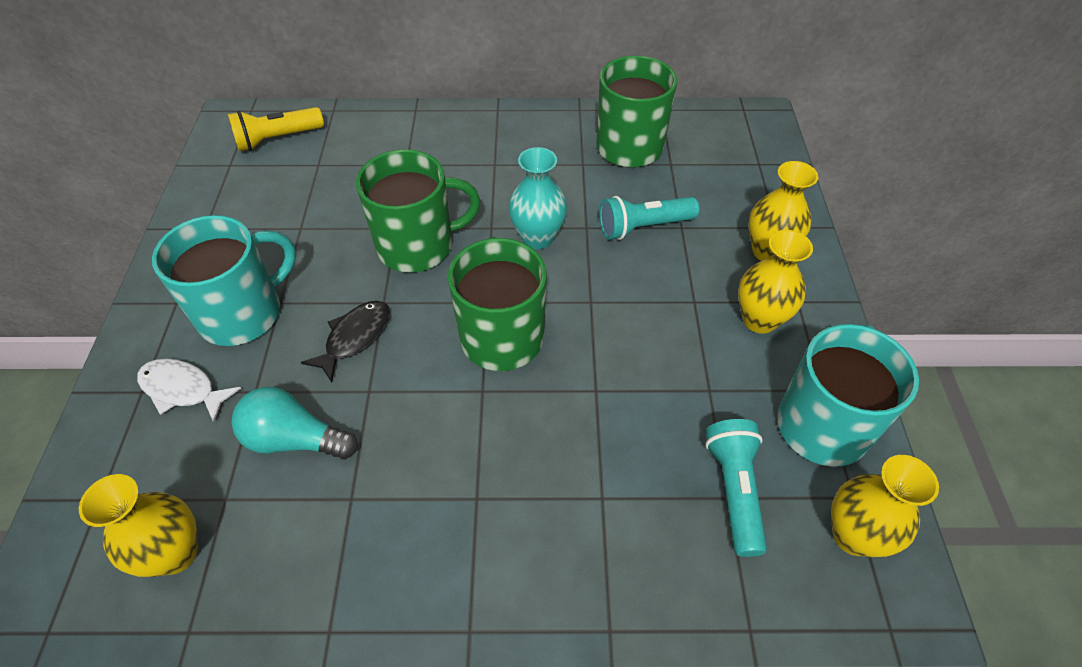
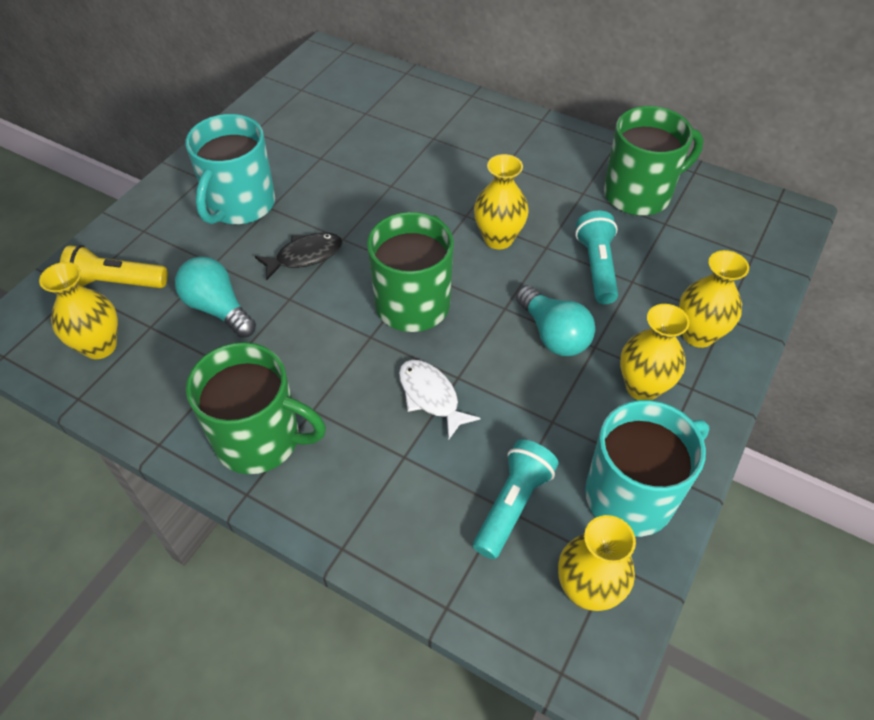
camera: 30 degrees right, 0 degrees up
white fish [137,359,241,422] -> white fish moved to [399,360,481,440]
turquoise mug [152,215,296,346] -> turquoise mug turned 120 degrees clockwise [185,114,275,224]
yellow flashlight [228,107,324,151] -> yellow flashlight moved to [60,245,168,288]
green mug [356,149,480,273] -> green mug moved to [186,342,326,474]
turquoise vase [508,147,567,249] -> yellow vase [474,154,529,249]
turquoise flashlight [599,196,699,240] -> turquoise flashlight turned 75 degrees clockwise [575,211,618,304]
none -> turquoise light bulb [516,285,595,356]

